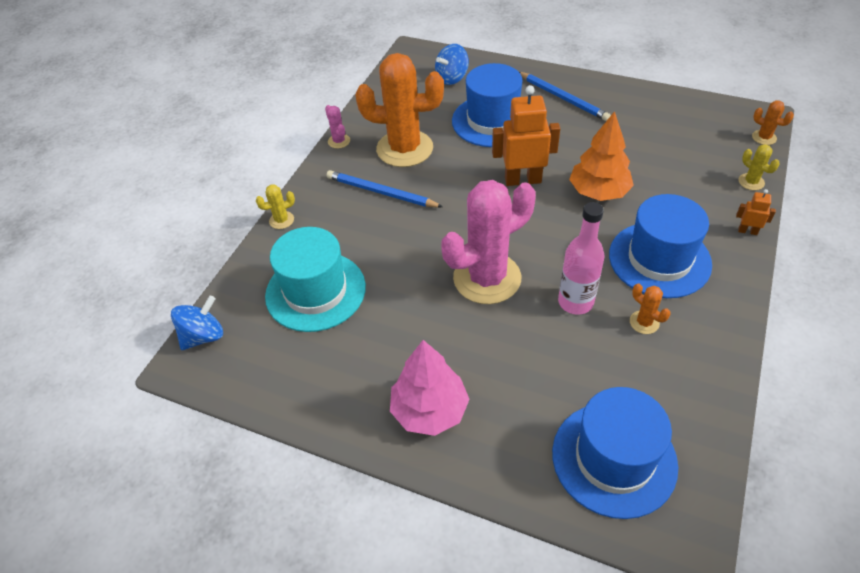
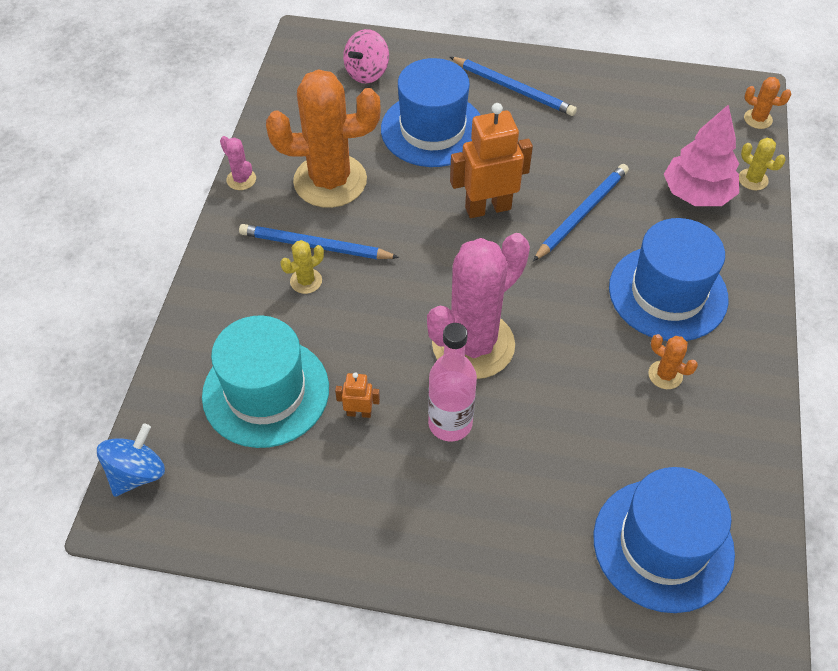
camera: 15 degrees left, 5 degrees up
yellow cactus [256,184,295,229] -> yellow cactus moved to [280,240,324,294]
pink tree [390,340,469,436] -> pink tree moved to [664,104,739,206]
blue spinning top [435,44,469,85] -> pink spinning top [343,29,389,83]
pink bottle [558,202,605,315] -> pink bottle moved to [428,323,477,442]
orange tree [569,111,634,201] -> blue pencil [533,164,629,261]
orange robot [736,189,776,235] -> orange robot moved to [335,372,380,418]

